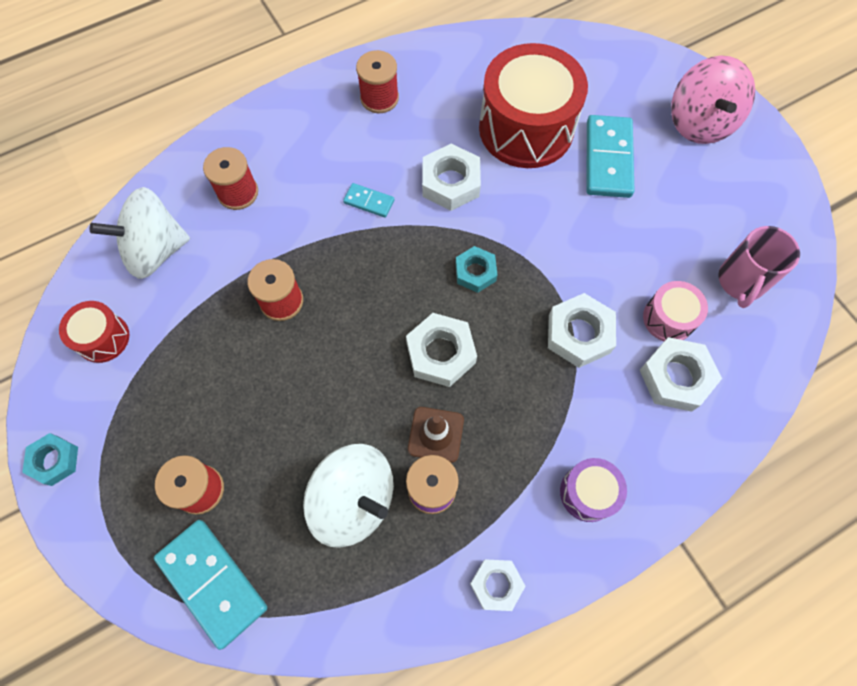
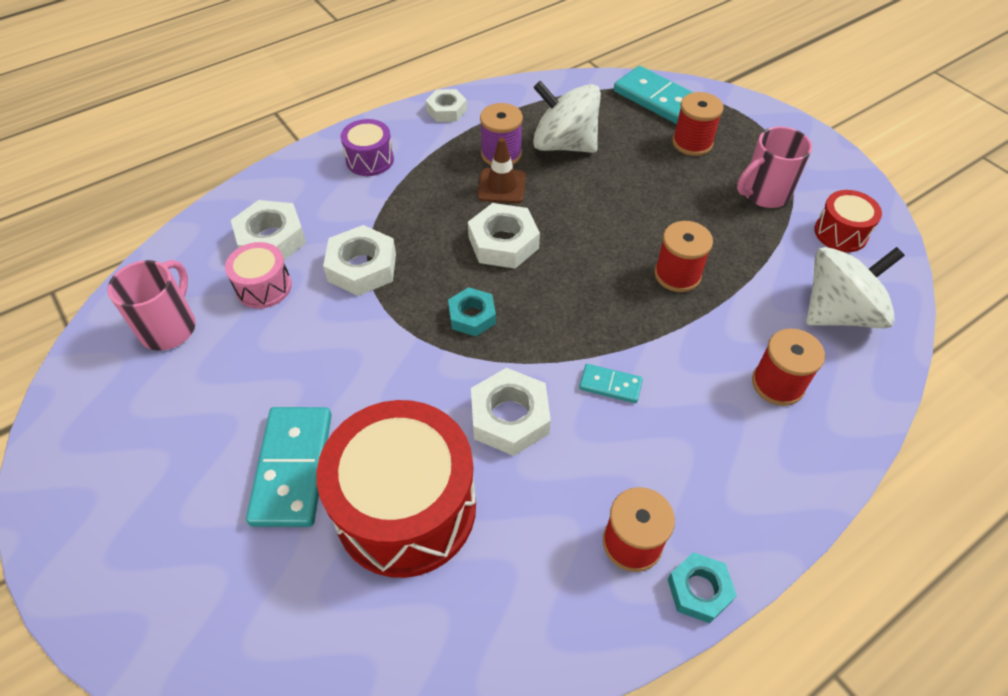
camera: 175 degrees right, 15 degrees down
turquoise nut [22,433,78,486] -> turquoise nut moved to [668,552,737,623]
pink spinning top [671,56,755,144] -> none
none -> pink mug [737,126,812,208]

